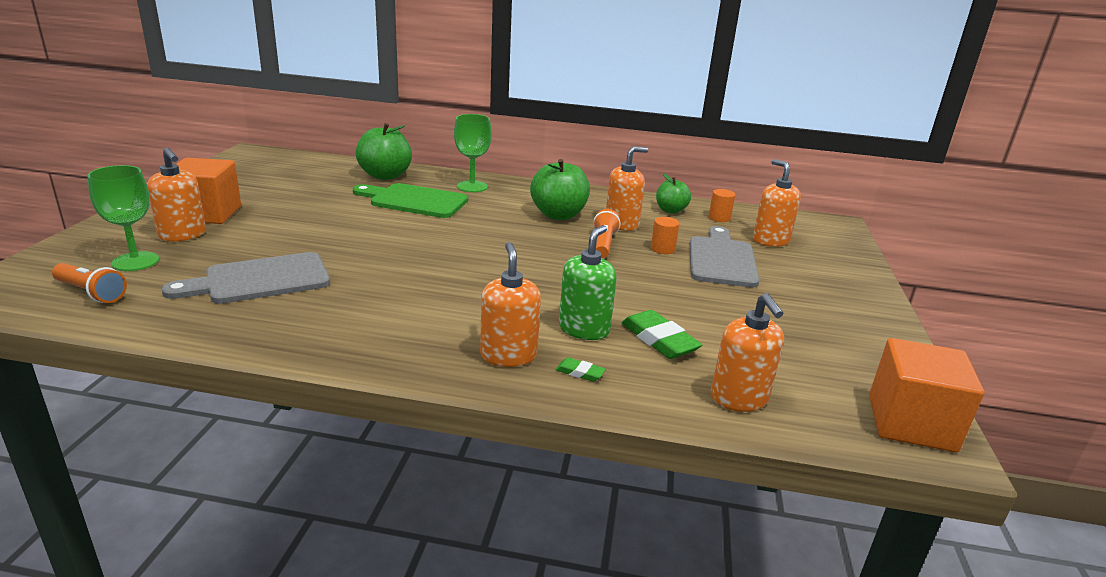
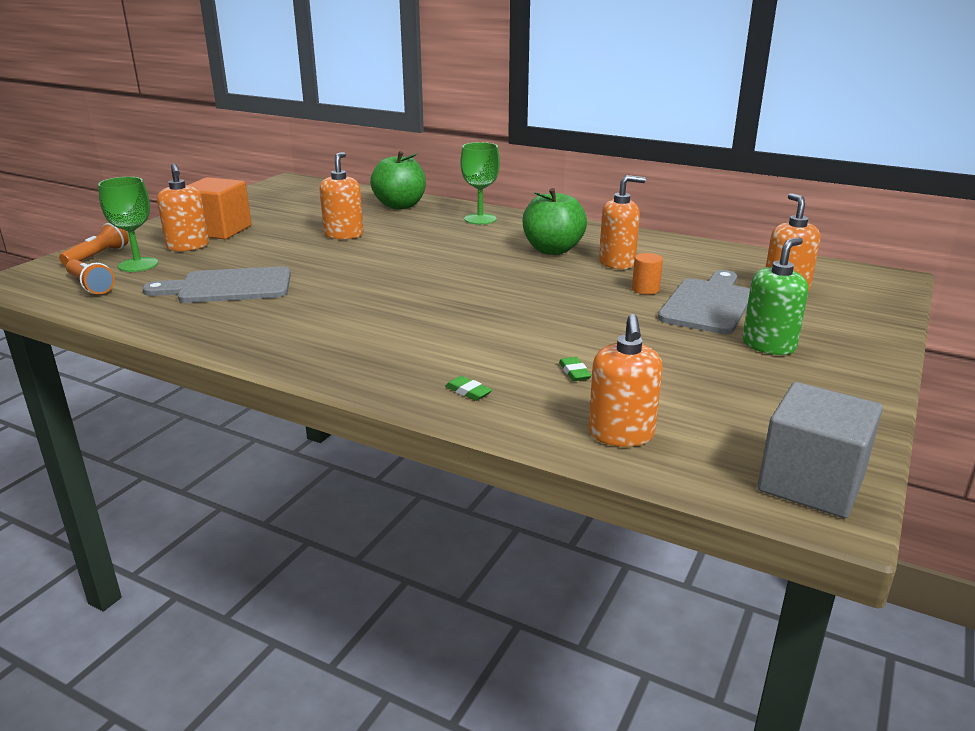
camera: 20 degrees right, 0 degrees up
green cutting board [353,183,468,218] -> none
orange soap dispenser [480,242,541,367] -> orange soap dispenser moved to [319,152,364,240]
green soap dispenser [559,225,616,340] -> green soap dispenser moved to [742,237,808,355]
orange flashlight [593,209,620,258] -> orange flashlight moved to [59,223,129,266]
green eraser [621,310,703,359] -> green eraser [559,357,591,381], size x0.50
green apple [656,174,691,214] -> none
orange cylinder [709,189,735,222] -> none
orange cube [869,338,984,453] -> grey cube [757,382,883,518]

